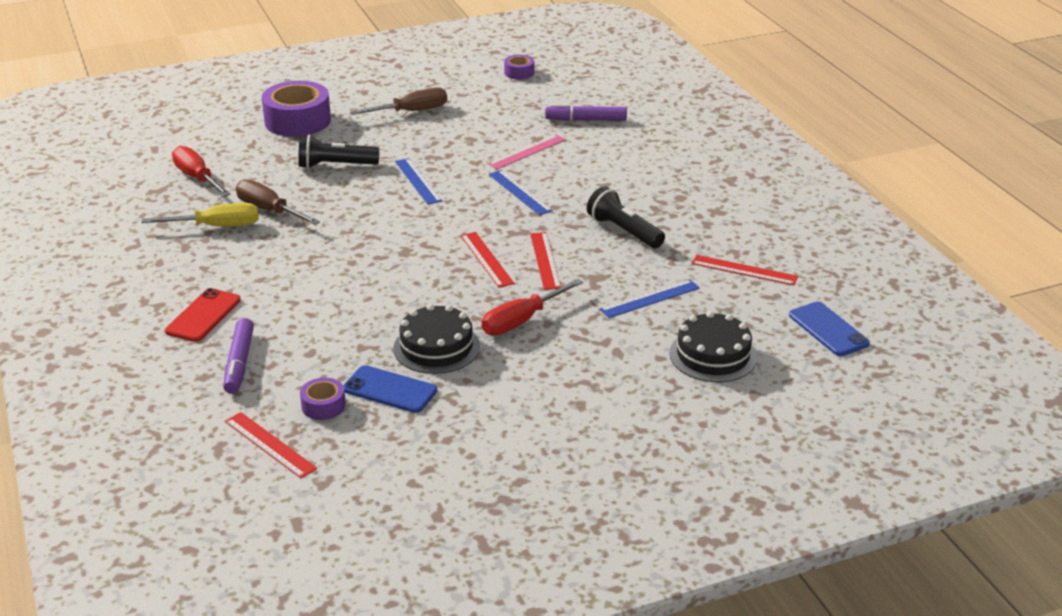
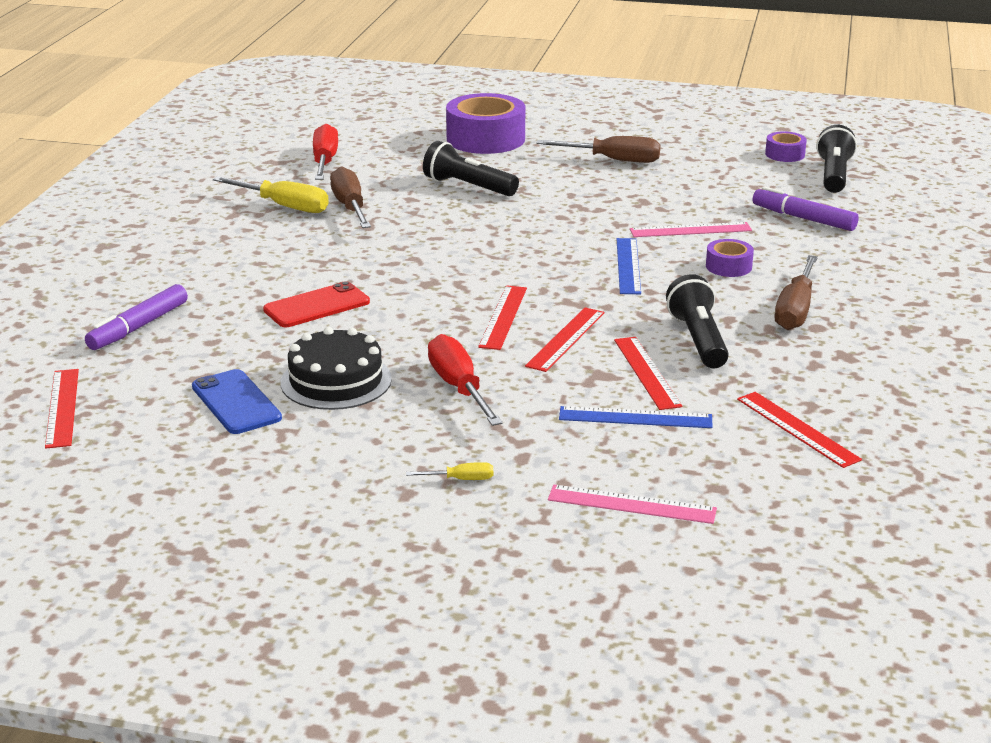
camera: 35 degrees right, 5 degrees down
red phone [165,288,241,342] -> red phone moved to [263,281,370,327]
purple tape [300,378,346,420] -> purple tape moved to [706,239,754,277]
blue ruler [395,158,442,205] -> none
red screwdriver [481,279,583,335] -> red screwdriver turned 75 degrees clockwise [428,334,503,426]
black cake [669,311,757,382] -> pink ruler [548,485,717,524]
blue phone [789,302,870,356] -> none
none -> yellow screwdriver [406,462,493,480]
none -> red ruler [614,337,682,410]
none -> brown screwdriver [775,255,818,330]
none -> black flashlight [816,125,857,193]

